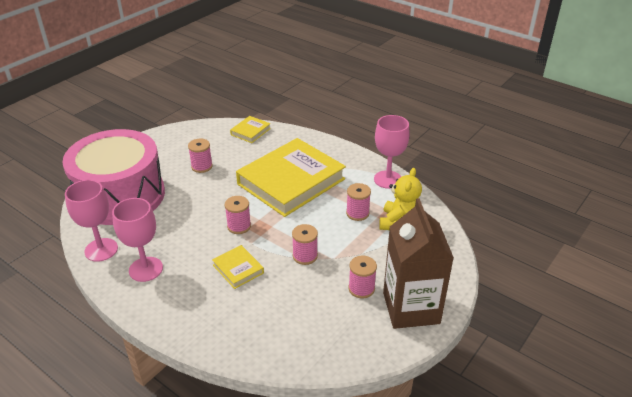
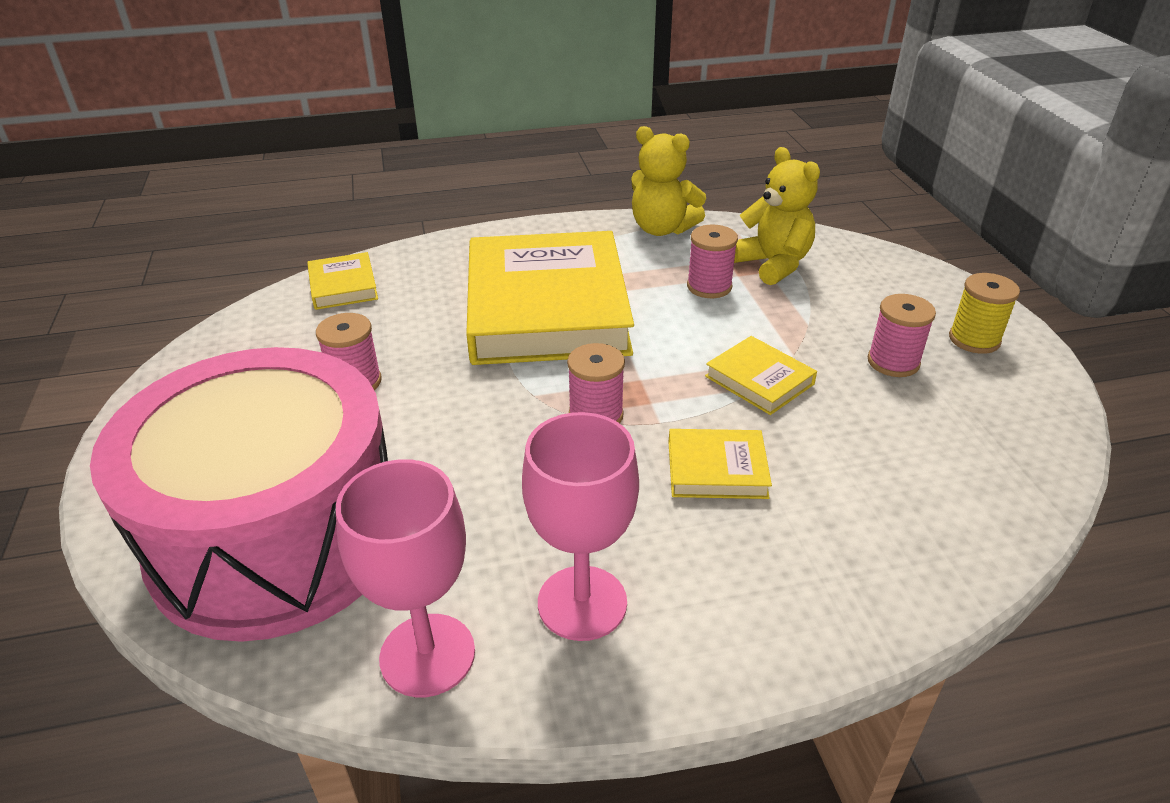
camera: 50 degrees left, 0 degrees up
pink spool [292,224,318,265] -> yellow book [705,336,817,415]
pink goblet [374,115,409,189] -> yellow teddy bear [631,126,706,236]
brown carton [383,198,454,329] -> yellow spool [949,273,1020,354]

